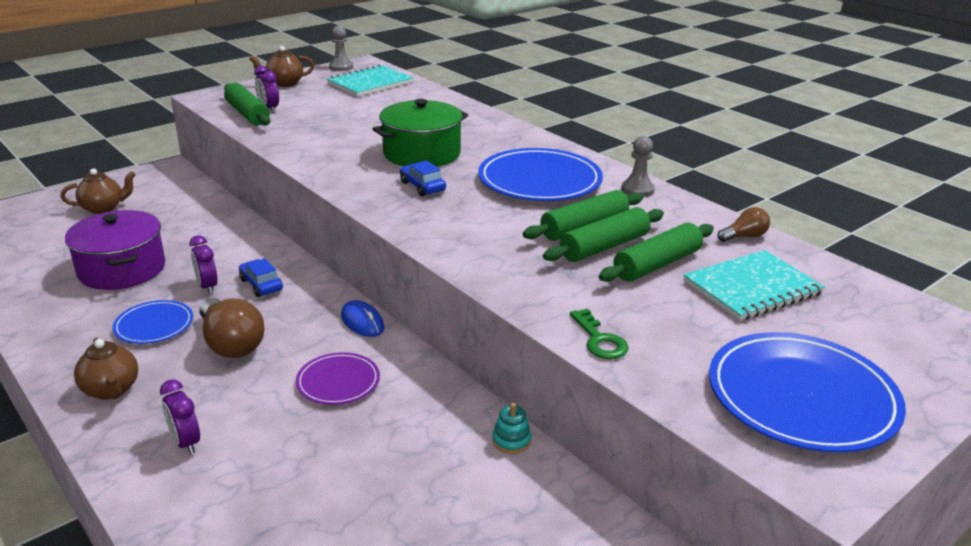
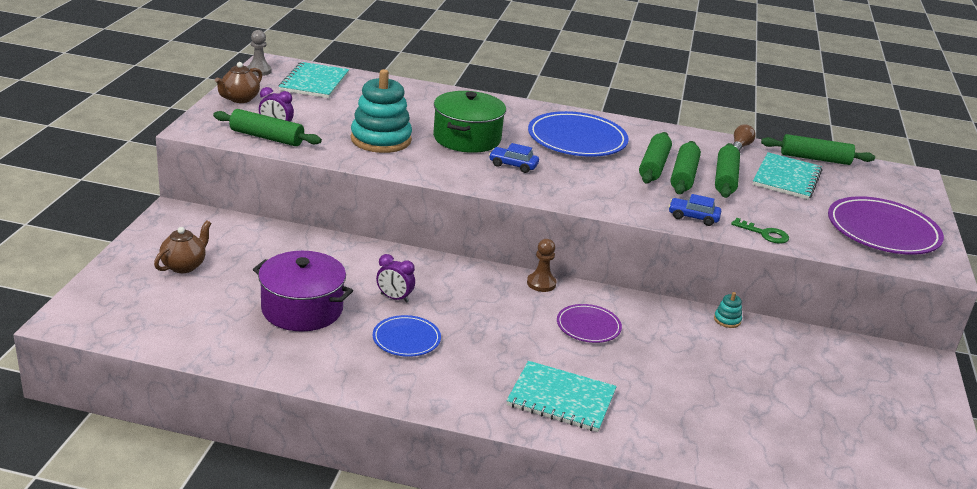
camera: 40 degrees left, 0 degrees up
brown teapot [74,337,138,400] -> none
purple clock [160,379,200,455] -> turquoise notebook [506,361,617,432]
brown light bulb [199,298,265,358] -> none
blue car [239,258,283,297] -> blue car moved to [669,194,721,226]
blue mouse [341,300,384,337] -> brown pawn [527,239,556,292]
grey pawn [621,136,655,197] -> none
blue plate [709,332,906,453] -> purple plate [828,196,944,255]
none -> turquoise stacking toy [351,69,412,153]
none -> green rolling pin [761,134,875,165]

